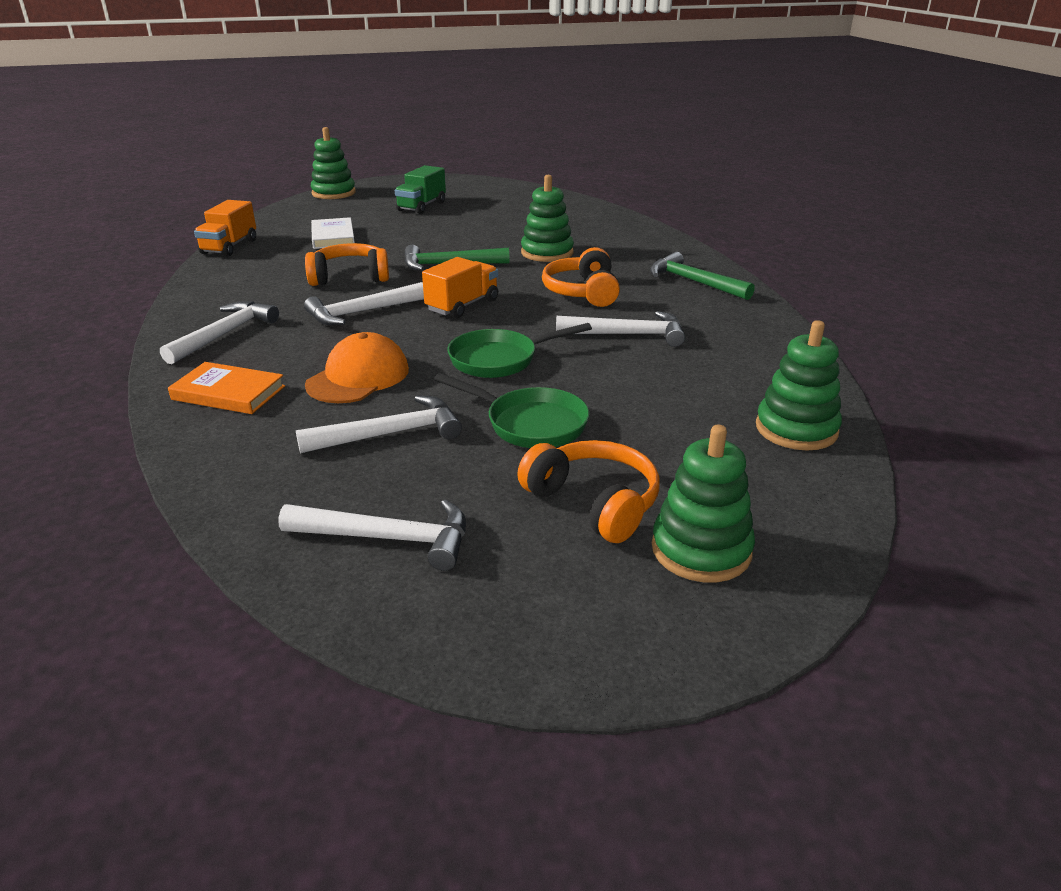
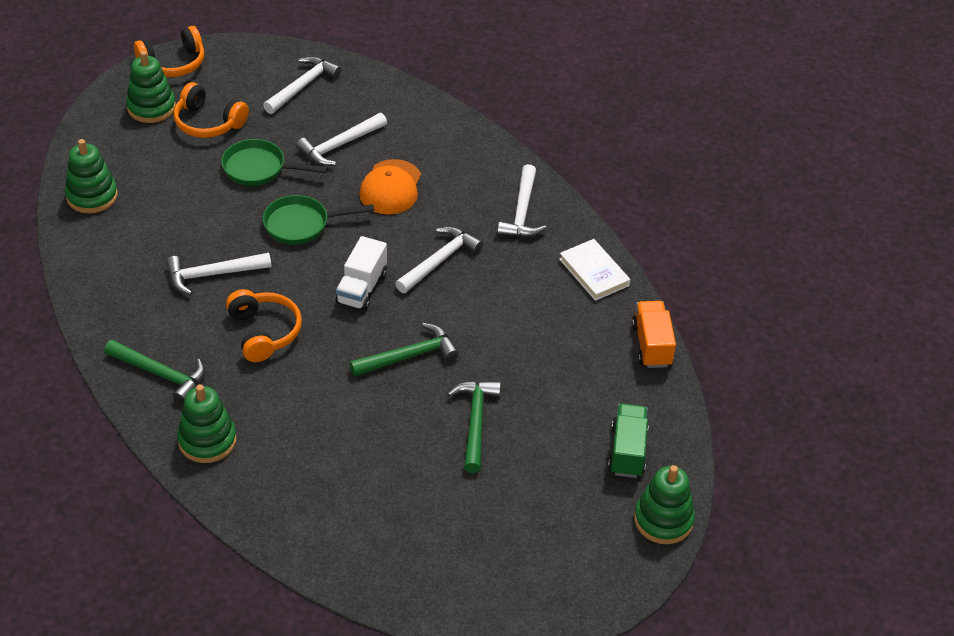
camera: 160 degrees right, 15 degrees up
orange book [168,362,285,414] -> none
white hammer [278,499,466,571] -> white hammer turned 135 degrees clockwise [263,56,342,114]
orange headphones [305,243,389,286] -> orange headphones moved to [134,26,204,77]
white book [311,217,355,249] -> white book moved to [559,239,630,301]
green truck [395,165,446,214] -> green truck moved to [608,404,649,478]
orange truck [422,257,498,318] -> white truck [336,236,387,311]
green pan [447,323,592,378] -> green pan turned 150 degrees counterclockwise [263,195,374,245]
green stacking toy [521,175,574,262] -> green stacking toy moved to [177,384,237,463]
none -> green hammer [447,381,501,473]

